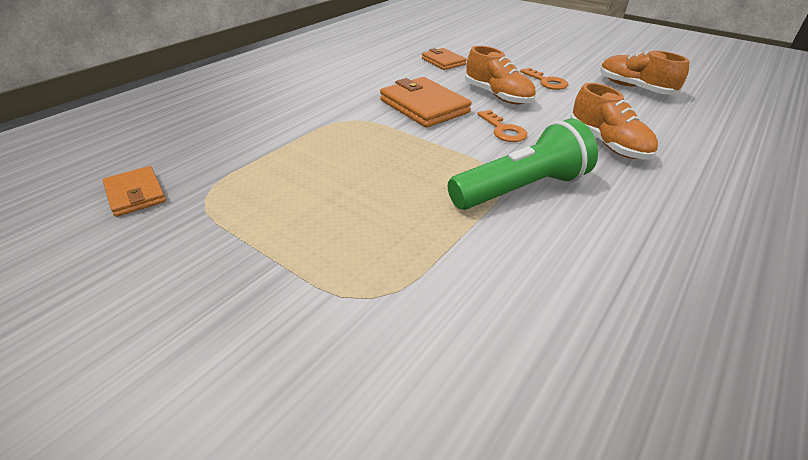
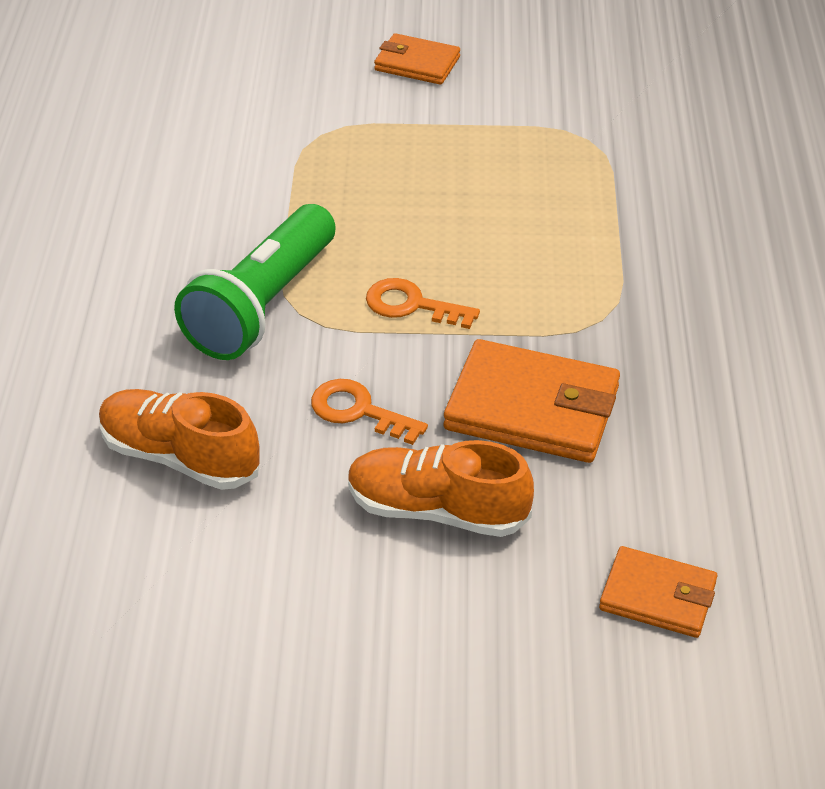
camera: 145 degrees right, 5 degrees up
orange wallet [103,166,166,217] -> orange wallet moved to [374,33,460,85]
orange key [520,68,569,90] -> orange key moved to [366,278,480,329]
orange shoe [600,50,689,95] -> none

